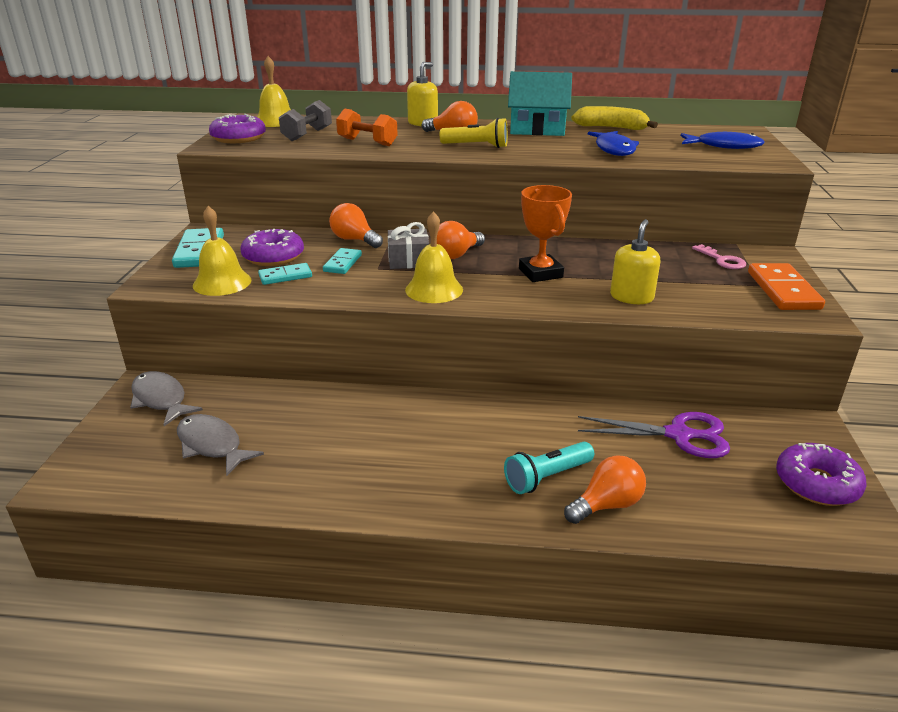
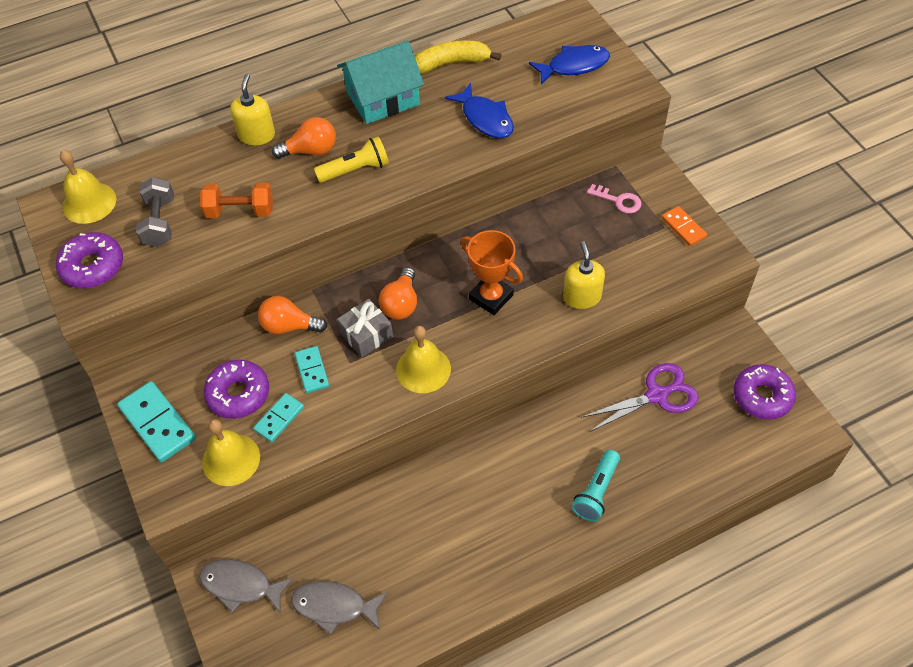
camera: 30 degrees left, 25 degrees up
orange light bulb [564,455,646,524] -> none
orange domino [748,263,825,310] -> orange domino [662,206,707,246], size x0.60

